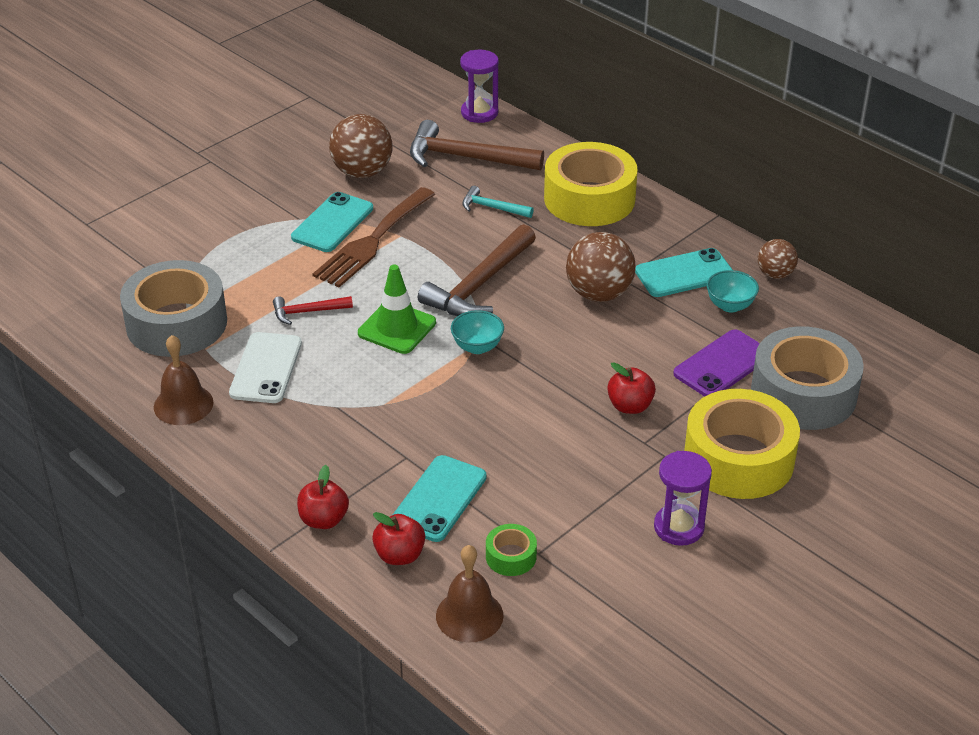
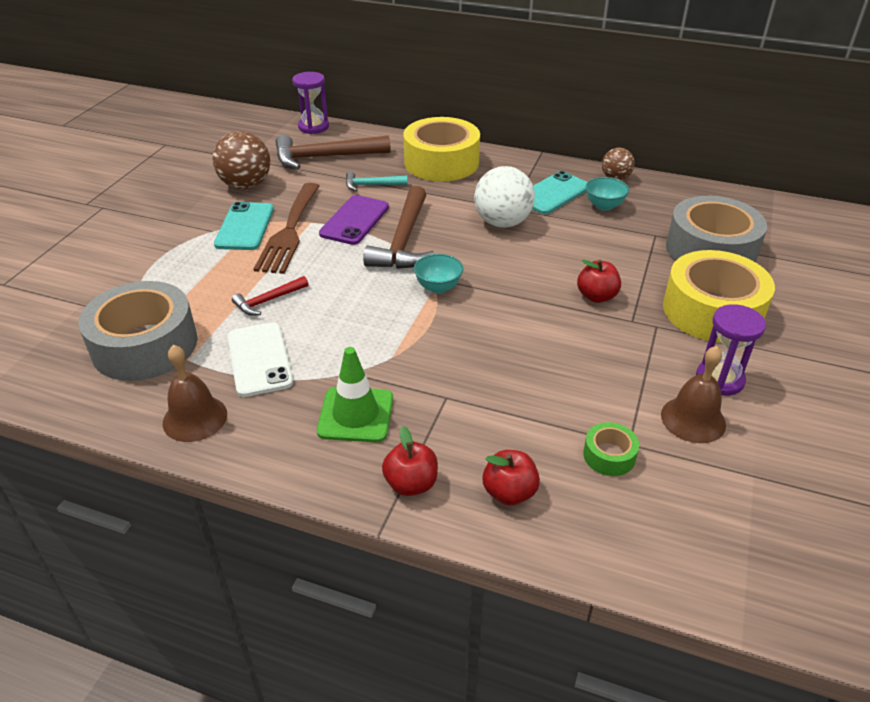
camera: 25 degrees left, 0 degrees up
green traffic cone [358,264,436,354] -> green traffic cone moved to [317,347,393,442]
turquoise phone [393,455,487,542] -> none
brown bell [436,545,504,643] -> brown bell moved to [661,346,726,443]
brown ball [566,232,636,302] -> white ball [474,166,535,228]
purple phone [673,329,760,397] -> purple phone moved to [319,195,389,245]

